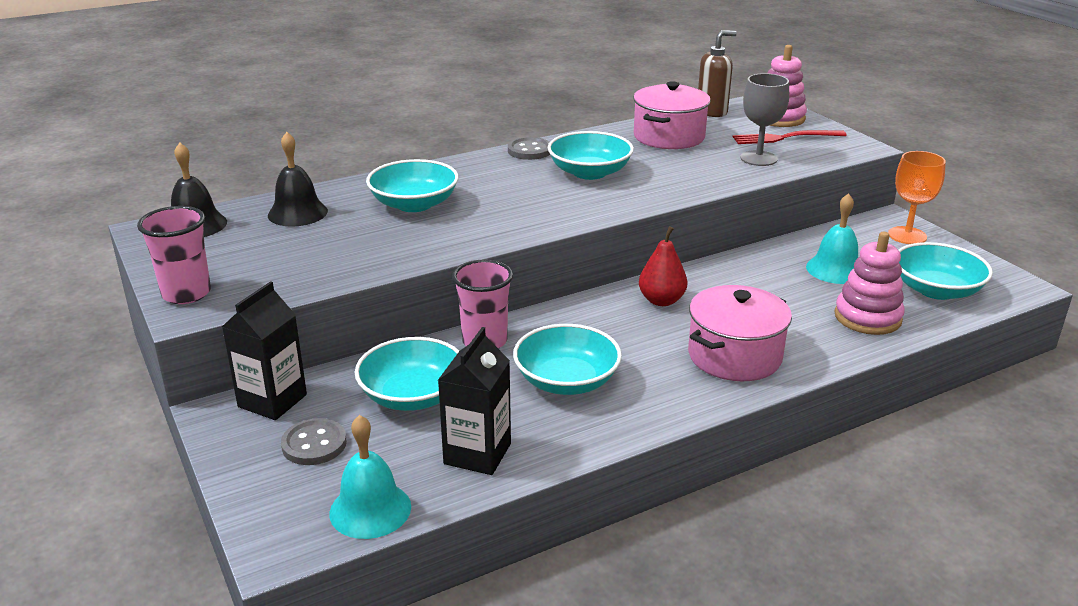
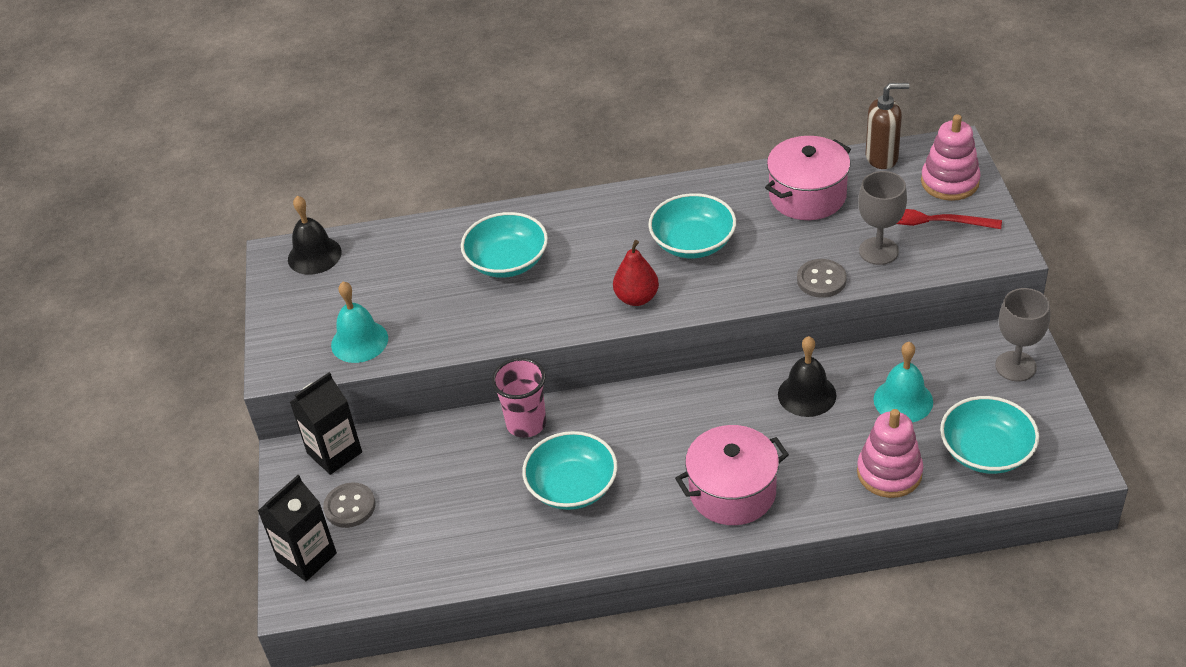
camera: 25 degrees right, 15 degrees up
pink cup [137,206,211,304] -> none
black bell [268,132,328,227] -> black bell moved to [778,336,836,417]
turquoise bell [329,415,411,539] -> turquoise bell moved to [331,281,388,363]
turquoise bowl [355,337,459,411] -> none
black carton [438,327,511,475] -> black carton moved to [258,475,337,581]
grey button [508,137,550,160] -> grey button moved to [797,259,847,298]
red pear [639,226,688,306] -> red pear moved to [613,240,659,306]
orange goblet [888,151,946,244] -> grey goblet [995,288,1050,382]

